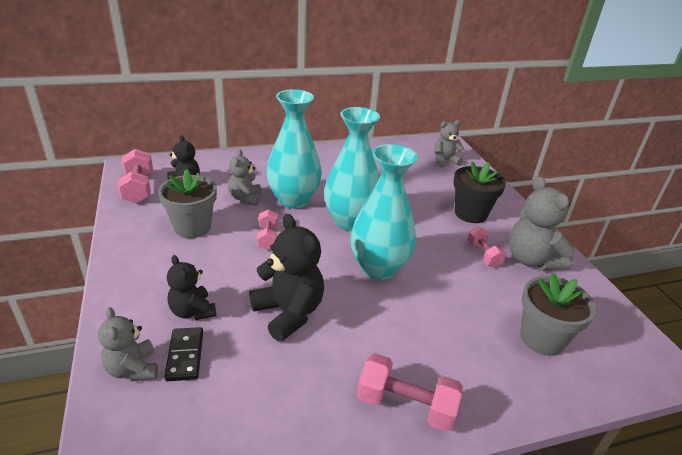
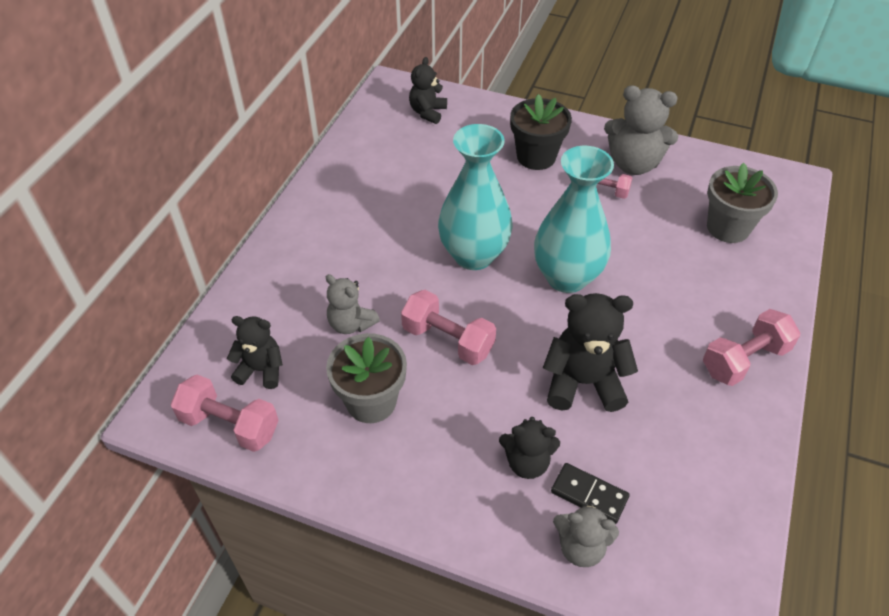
camera: 50 degrees left, 15 degrees up
pink dumbbell [257,209,278,250] -> pink dumbbell [401,290,496,365], size x1.58
turquoise vase [266,89,322,209] -> none
grey teddy bear [435,120,464,167] -> black teddy bear [409,57,447,124]

